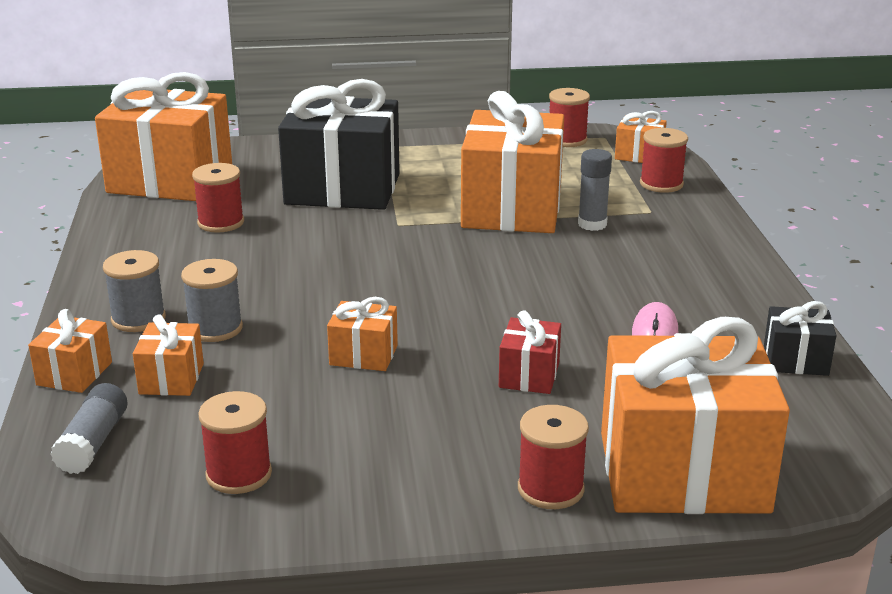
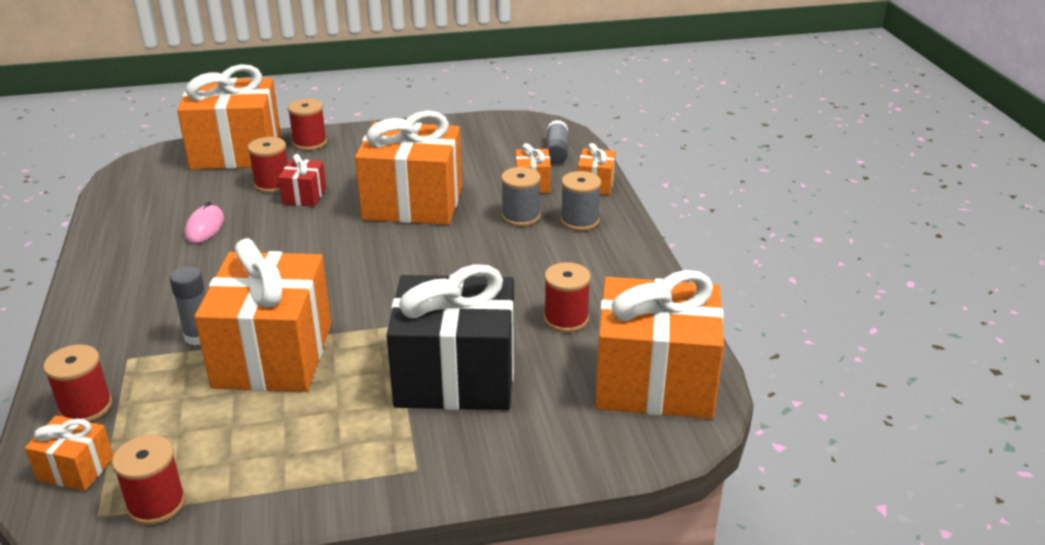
camera: 175 degrees right, 5 degrees up
red spool [198,391,272,494] -> red spool moved to [248,137,288,193]
orange gift [327,297,398,371] -> orange gift [355,110,462,225], size x2.25
black gift [764,301,836,376] -> none

